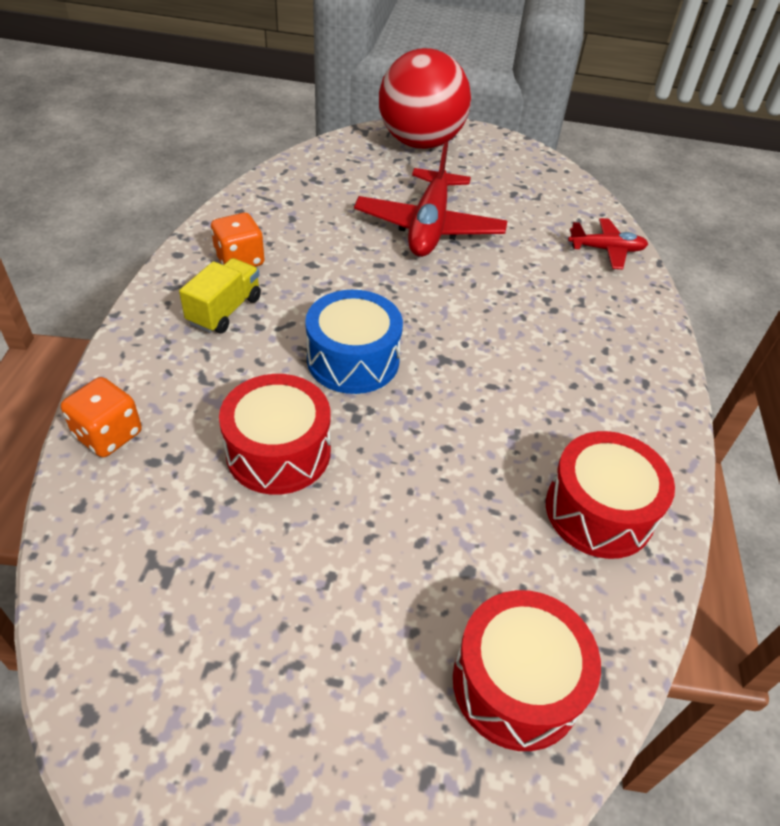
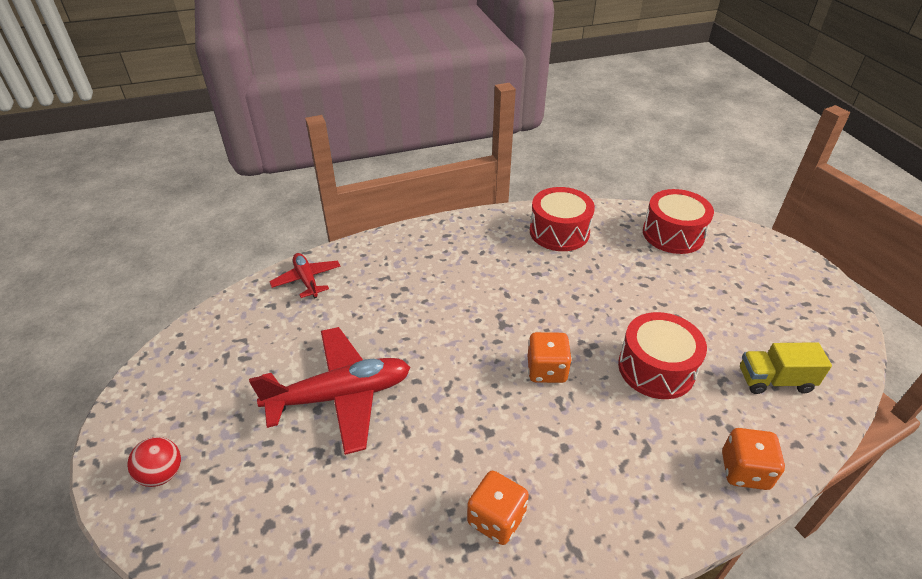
camera: 115 degrees left, 5 degrees down
yellow truck [179,258,261,334] -> yellow truck moved to [740,342,832,394]
blue drum [305,290,403,394] -> orange dice [528,332,572,383]
red ball [379,48,471,149] -> red ball [127,437,181,487], size x0.40

